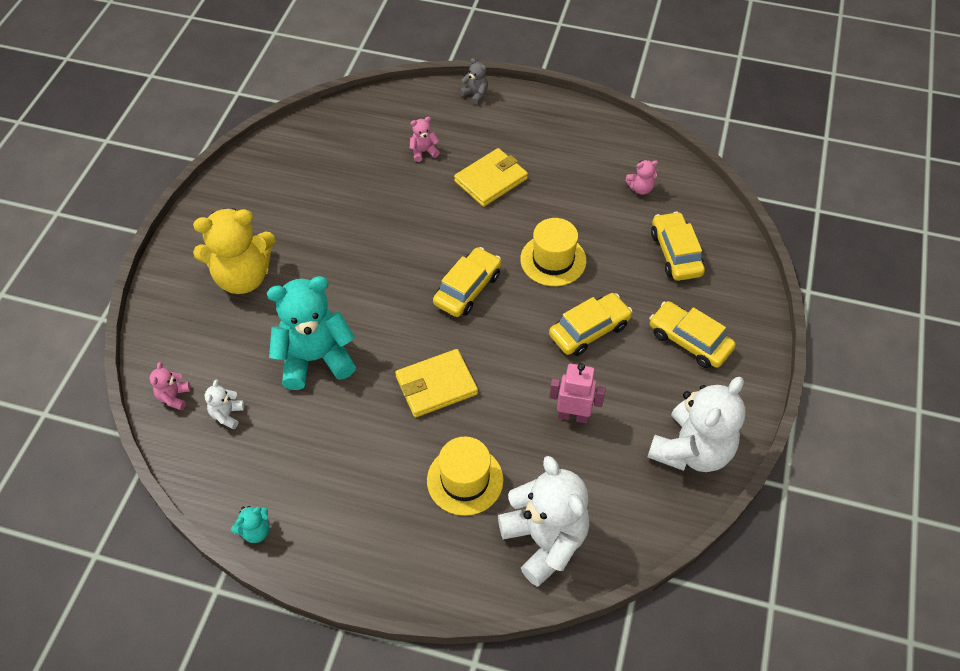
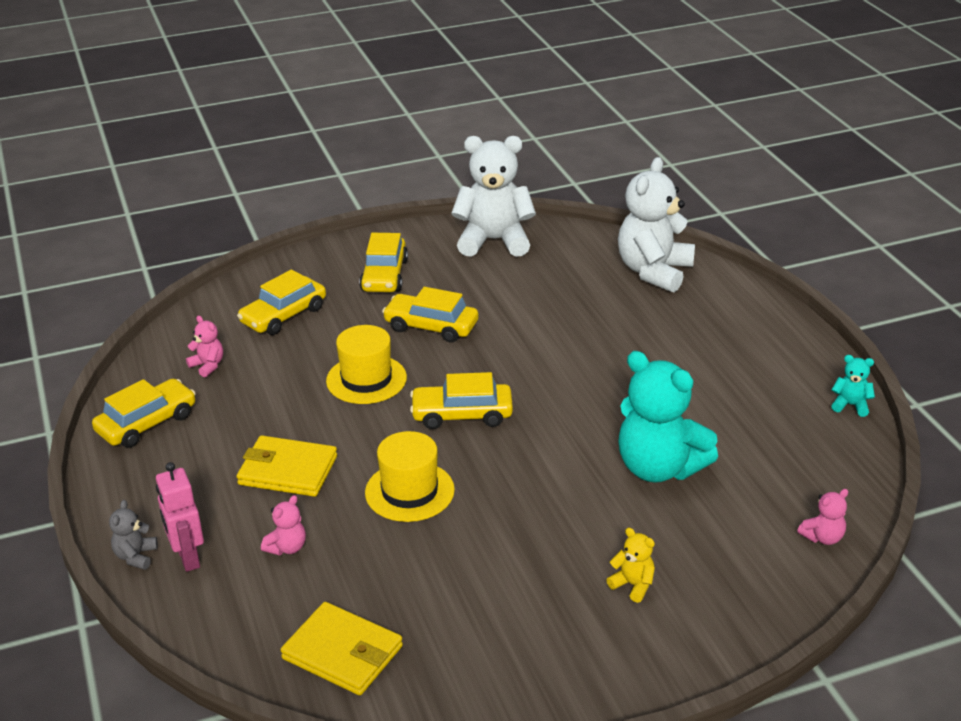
camera: 125 degrees left, 20 degrees down
yellow teddy bear [193,208,275,294] -> yellow teddy bear [606,528,655,603], size x0.43
white teddy bear [205,379,244,430] -> none
yellow wallet [395,349,478,418] -> yellow wallet moved to [281,602,403,695]
pink teddy bear [410,117,440,162] -> pink teddy bear turned 90 degrees counterclockwise [261,495,306,555]
yellow hat [427,437,504,516] -> yellow hat moved to [365,431,455,522]
pink robot [549,363,606,423] -> pink robot moved to [156,462,204,572]
none -> yellow car [92,379,196,448]

